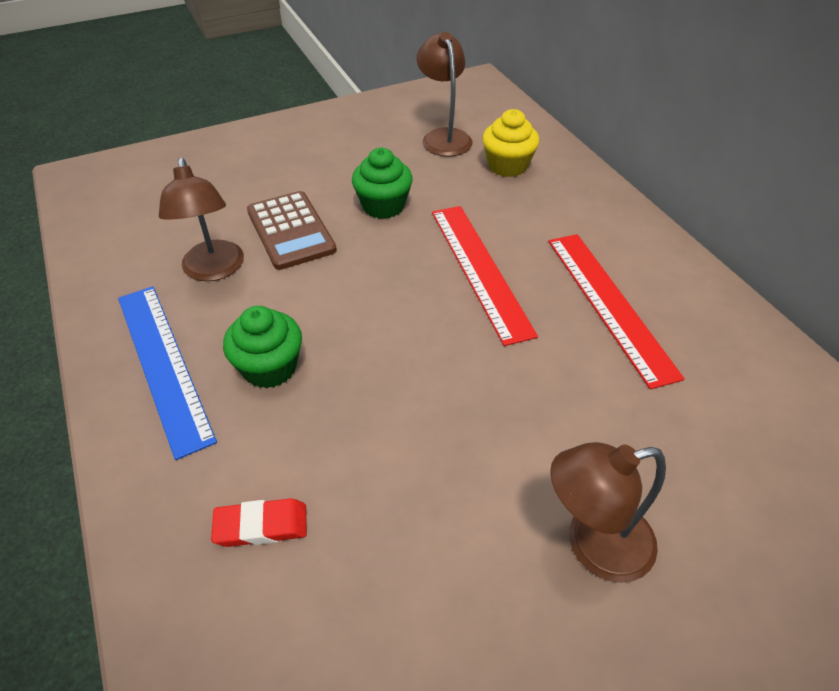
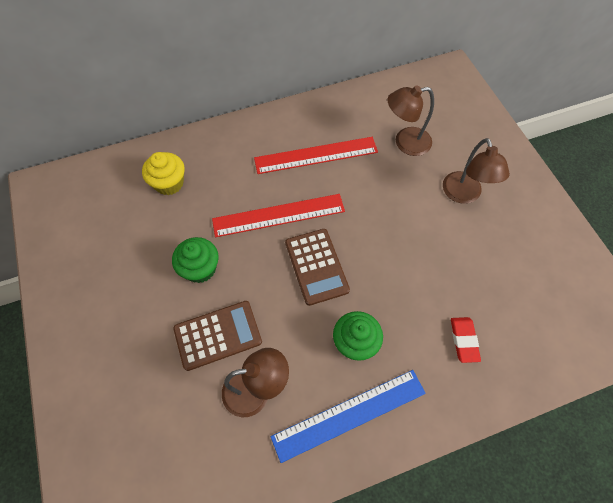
camera: 85 degrees left, 15 degrees up
brown lamp [416,32,473,157] -> brown lamp moved to [388,85,434,156]
none -> brown calculator [285,229,350,306]

